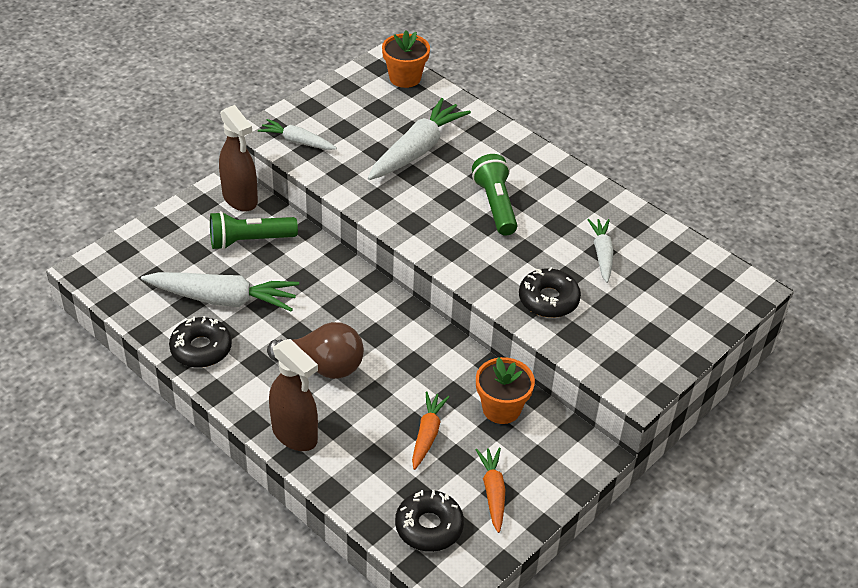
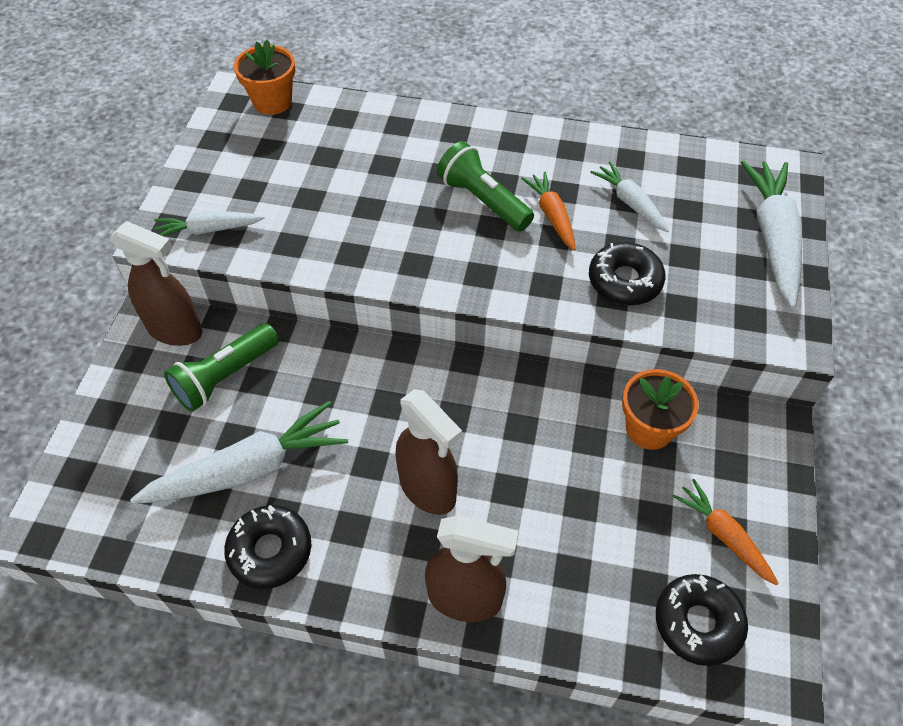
camera: 30 degrees left, 10 degrees up
brown light bulb [267,322,364,379] -> brown spray bottle [395,389,462,515]
white carrot [368,98,471,180] -> white carrot moved to [741,160,802,309]
orange carrot [412,392,449,470] -> orange carrot moved to [521,171,576,250]

